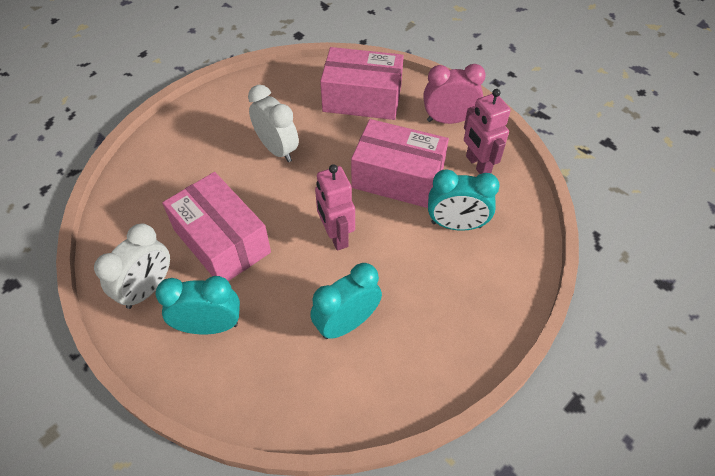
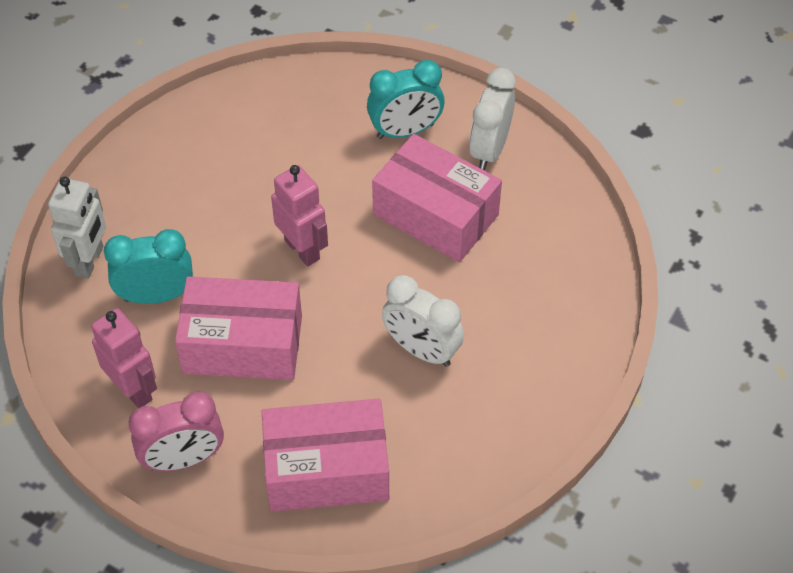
camera: 165 degrees right, 0 degrees up
turquoise clock [310,263,382,339] -> none
none -> white robot [48,176,106,279]

